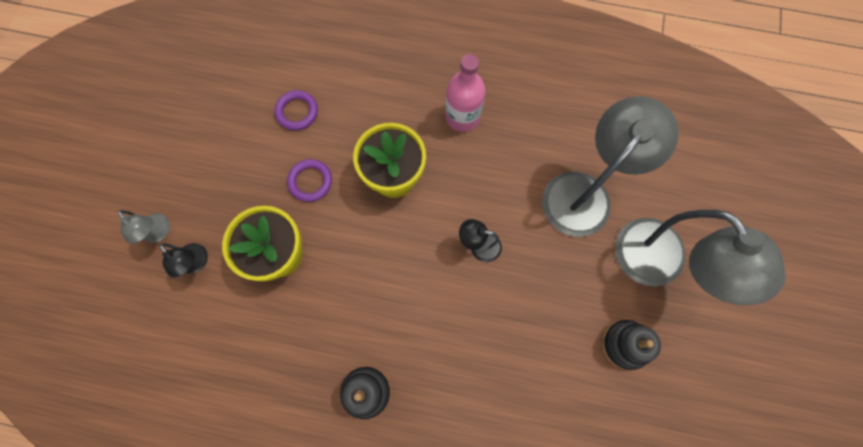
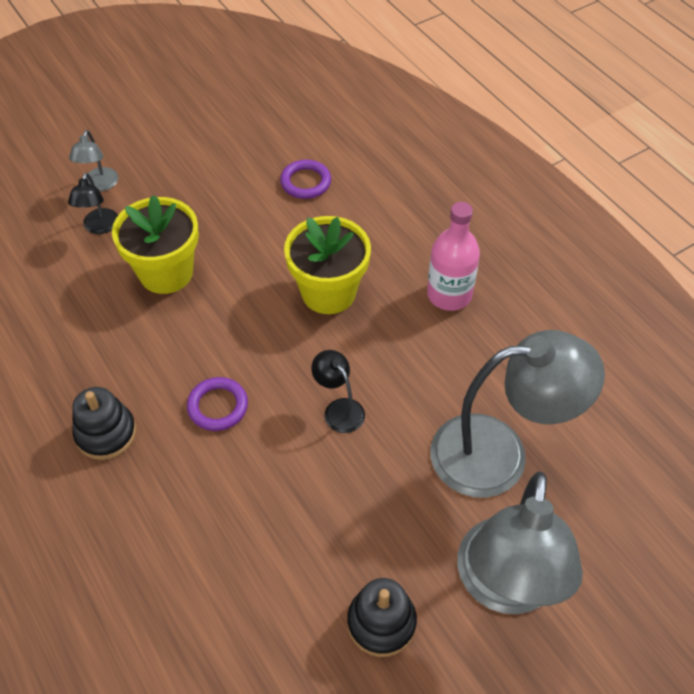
camera: 45 degrees right, 20 degrees down
purple ring [287,159,332,202] -> purple ring moved to [187,377,248,431]

